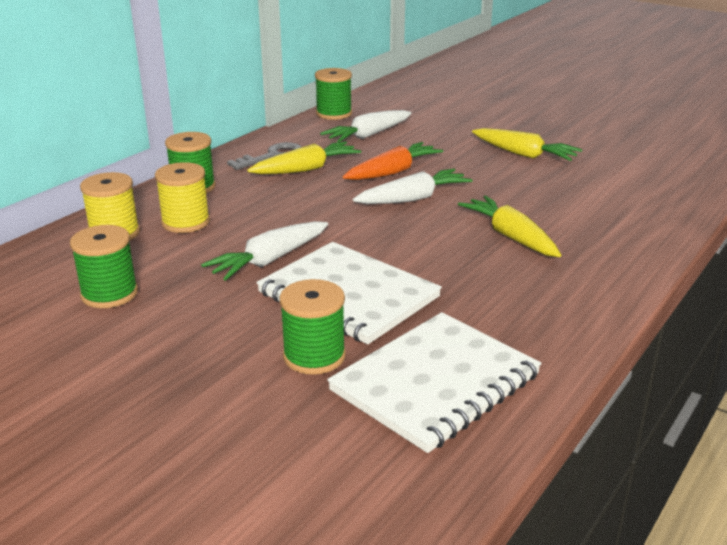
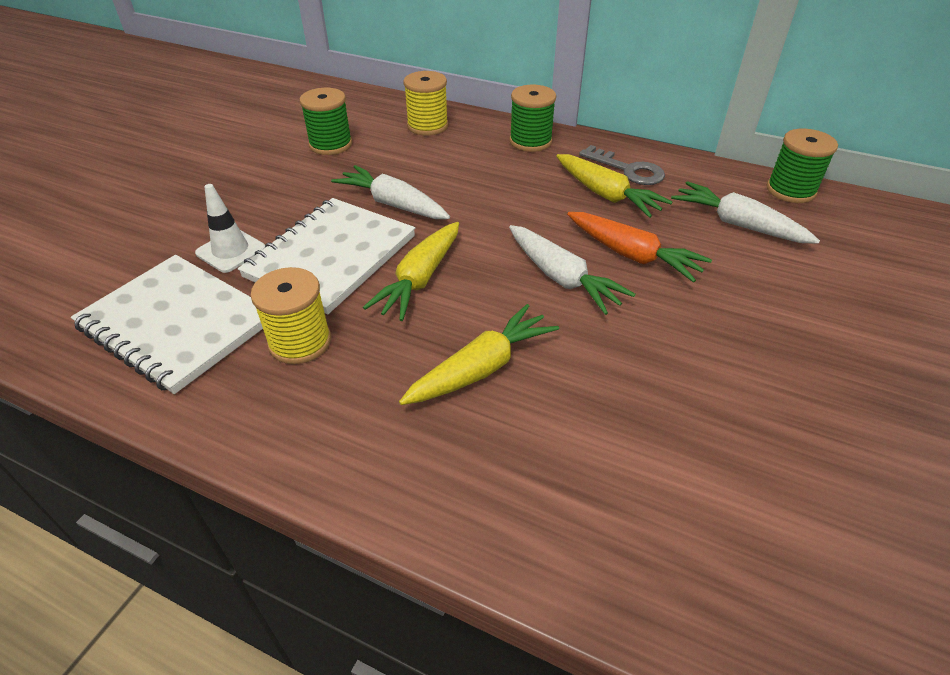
camera: 80 degrees right, 15 degrees up
yellow spool [155,162,210,233] -> yellow spool moved to [250,267,331,364]
green spool [279,279,346,375] -> white traffic cone [195,184,265,273]
yellow carrot [472,128,582,161] -> yellow carrot moved to [363,222,459,321]

